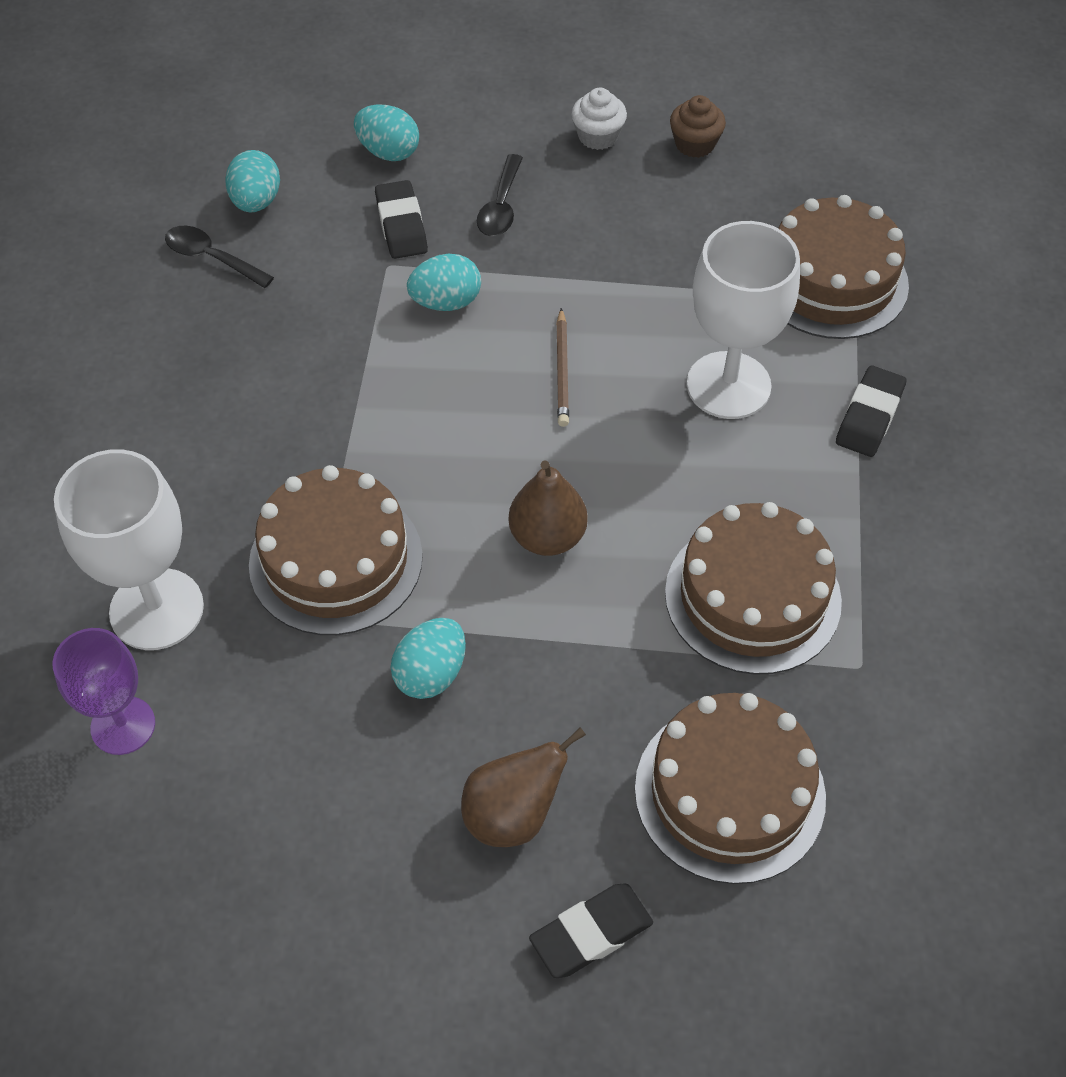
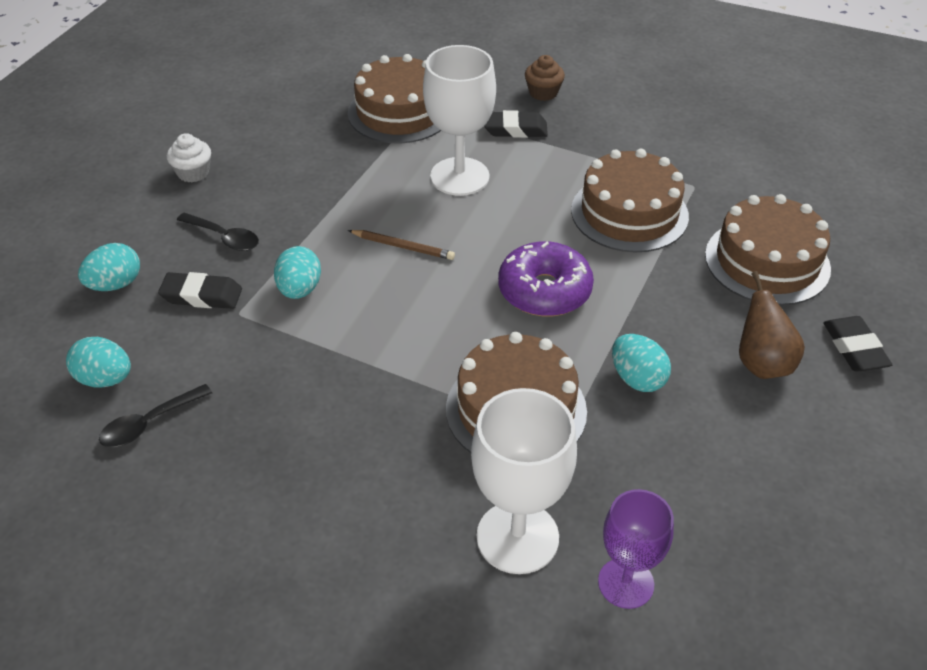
camera: 70 degrees left, 10 degrees down
brown pear [509,460,588,556] -> purple donut [498,241,594,316]
brown cupcake [670,95,726,158] -> brown cupcake moved to [525,55,565,101]
black eraser [836,366,906,457] -> black eraser turned 45 degrees counterclockwise [484,110,548,138]

